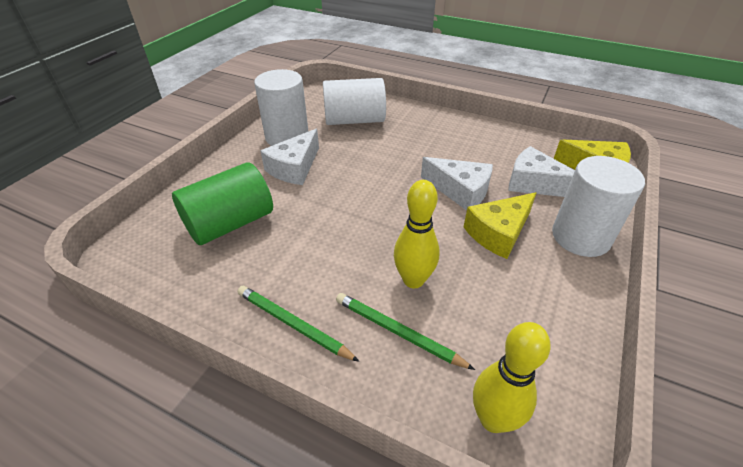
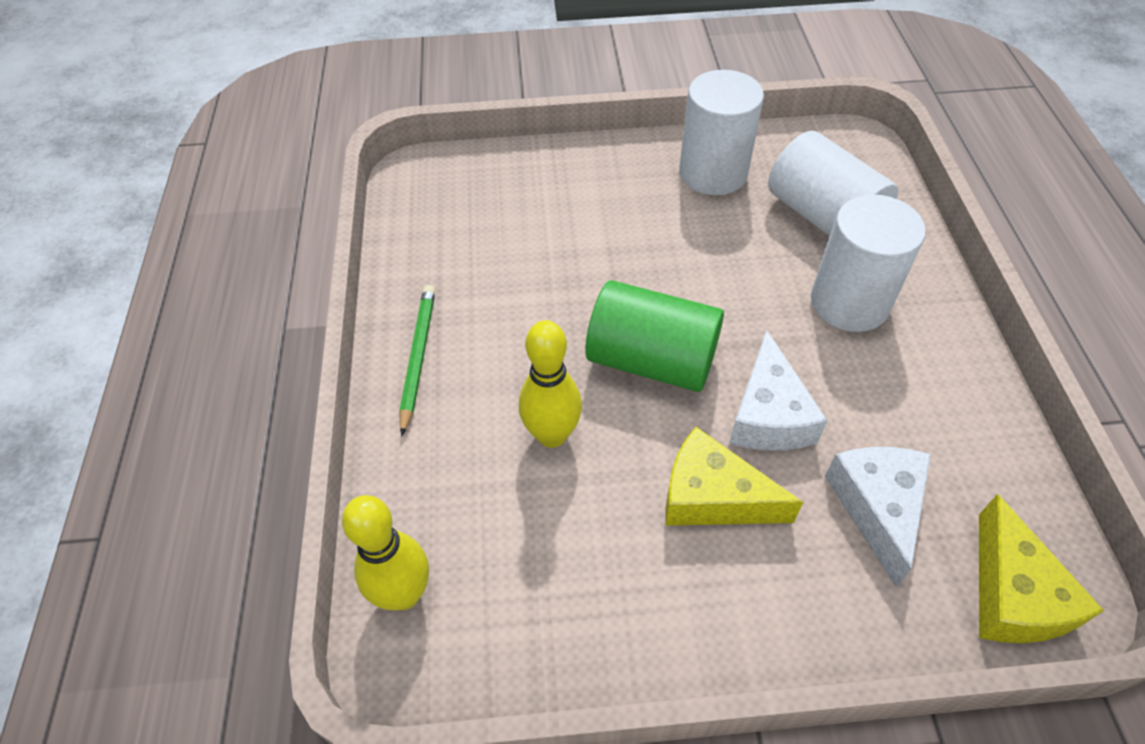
camera: 60 degrees right, 10 degrees up
green cylinder [172,162,273,245] -> green cylinder moved to [586,280,724,392]
white cheese [261,129,319,185] -> none
green pencil [336,293,475,370] -> none
white cylinder [552,156,645,257] -> white cylinder moved to [811,194,926,332]

